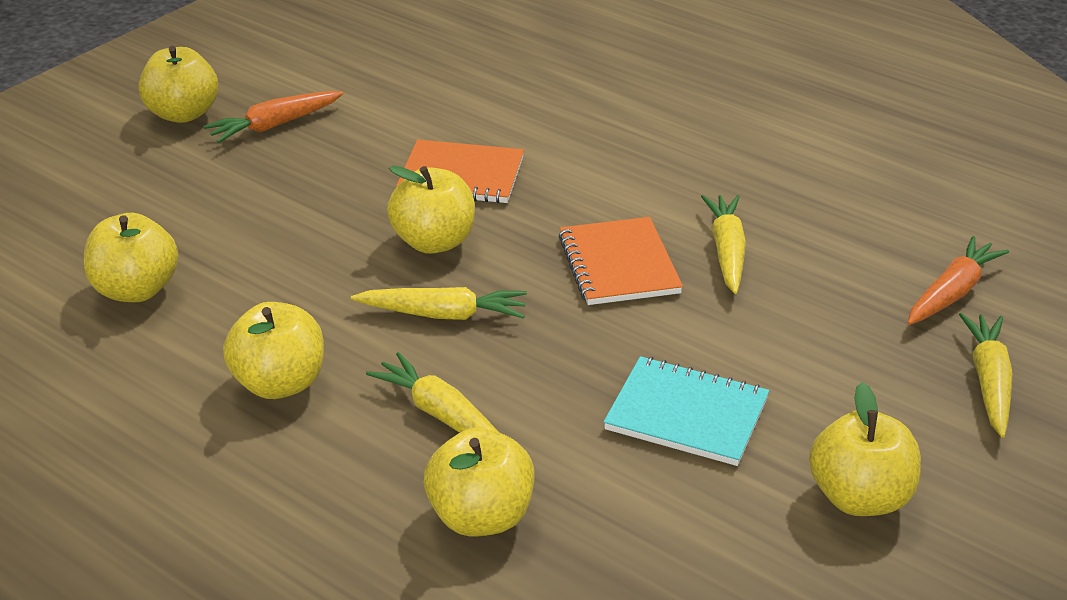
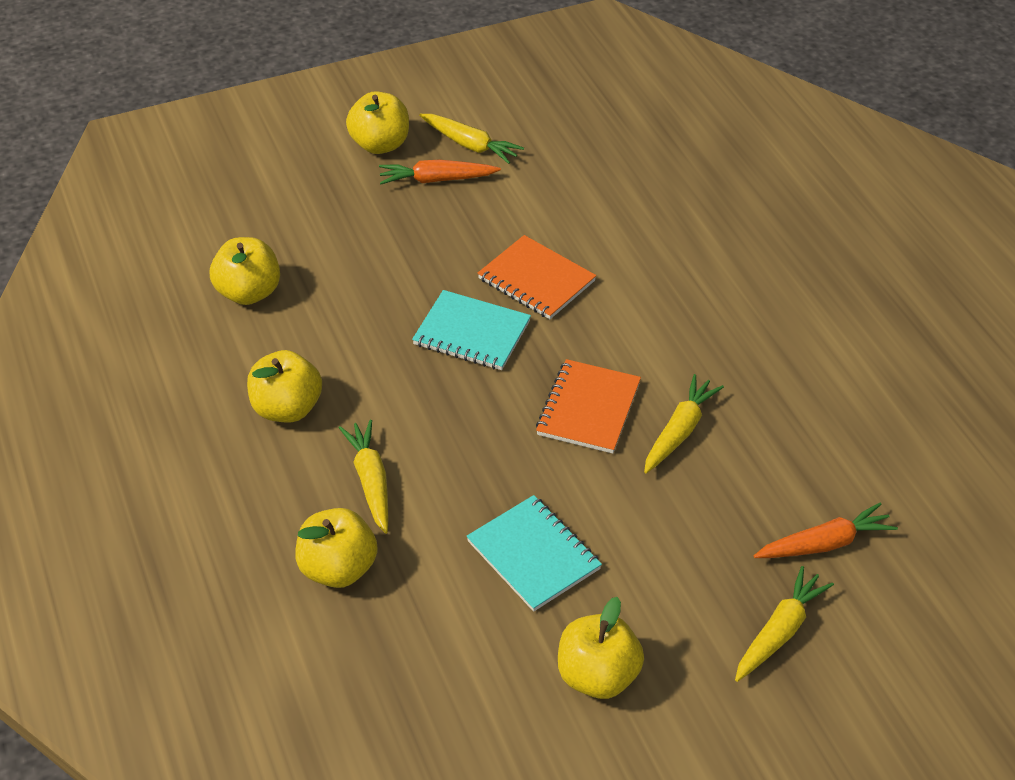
camera: 30 degrees right, 10 degrees up
yellow carrot [351,287,527,320] -> yellow carrot moved to [419,114,524,164]
yellow apple [387,166,475,254] -> turquoise notebook [412,290,531,370]

